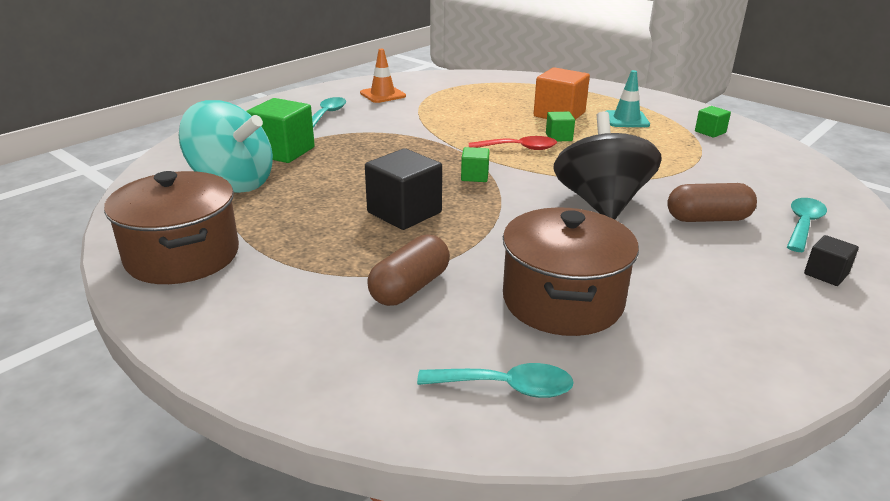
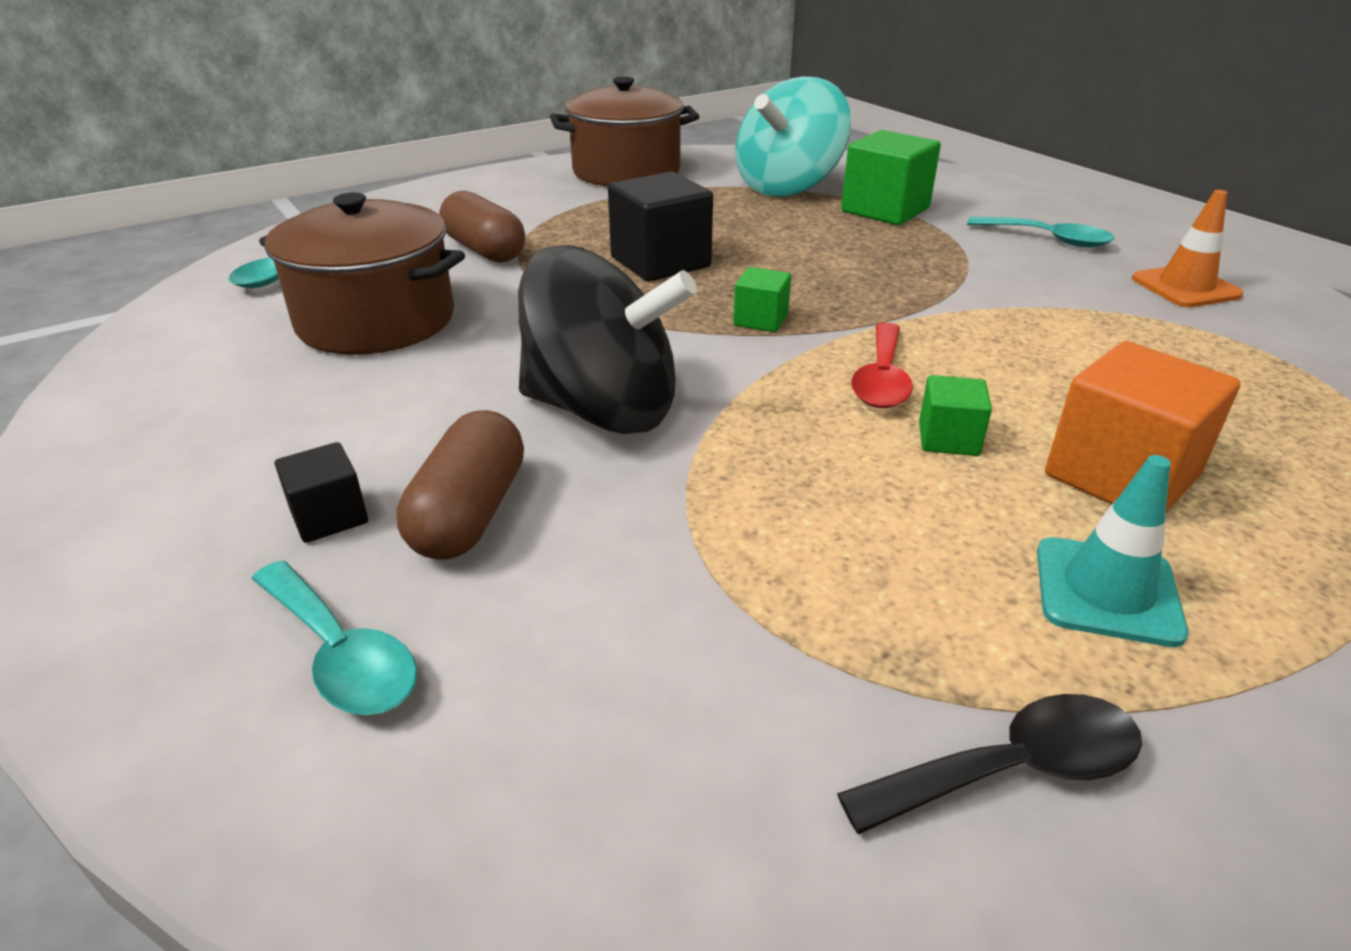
camera: 105 degrees right, 5 degrees up
green cube [695,106,731,138] -> black spoon [837,694,1142,834]
black cube [804,235,859,286] -> black cube moved to [275,442,368,543]

